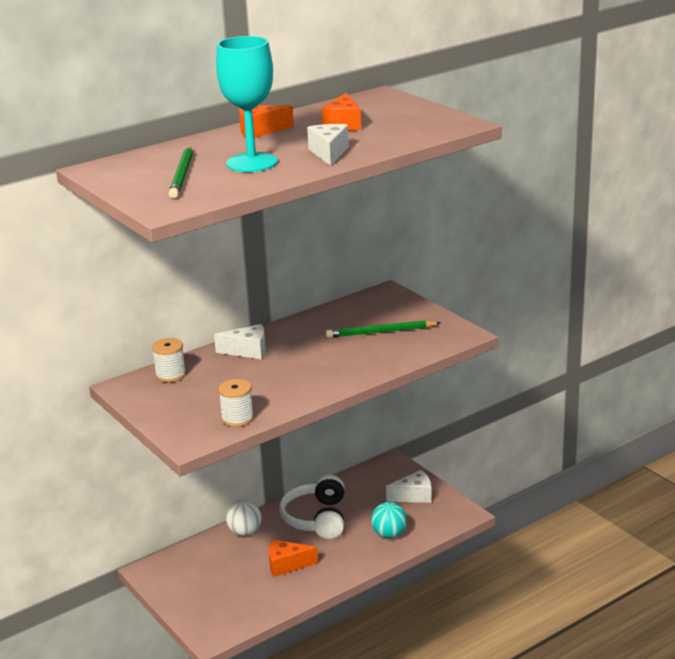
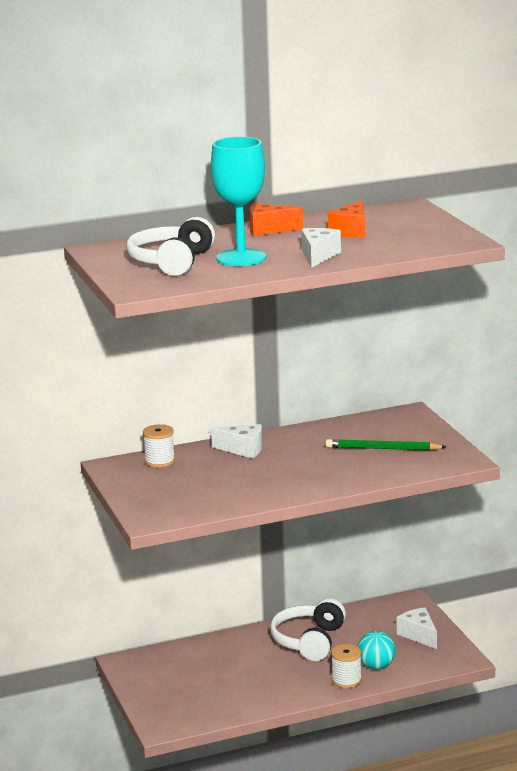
camera: 15 degrees right, 5 degrees down
green pencil [169,146,193,198] -> white headphones [126,217,215,276]
white spool [218,379,254,427] -> white spool moved to [331,644,362,688]
white ball [226,500,261,536] -> none
orange cheese [269,539,318,577] -> none
white cheese [386,470,432,503] -> white cheese turned 120 degrees counterclockwise [397,607,437,649]

